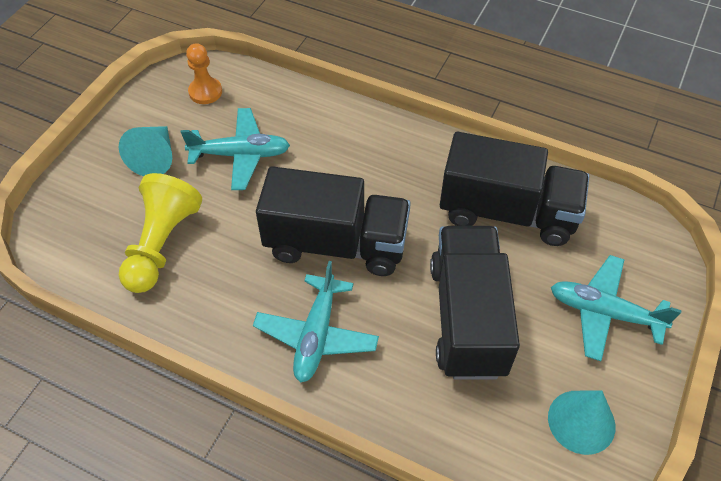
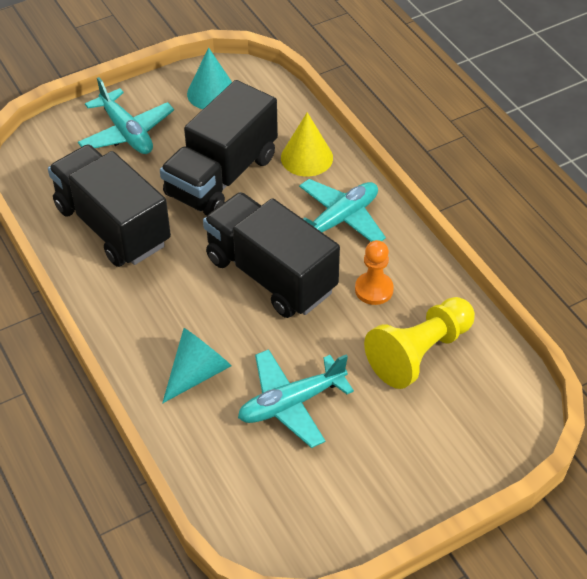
camera: 145 degrees left, 5 degrees down
turquoise cone [119,126,172,176] -> turquoise cone moved to [162,328,231,403]
turquoise plane [181,108,290,190] -> turquoise plane turned 60 degrees counterclockwise [238,349,354,448]
orange pawn [186,43,222,104] -> orange pawn moved to [355,240,394,305]
none -> yellow cone [281,112,333,176]

